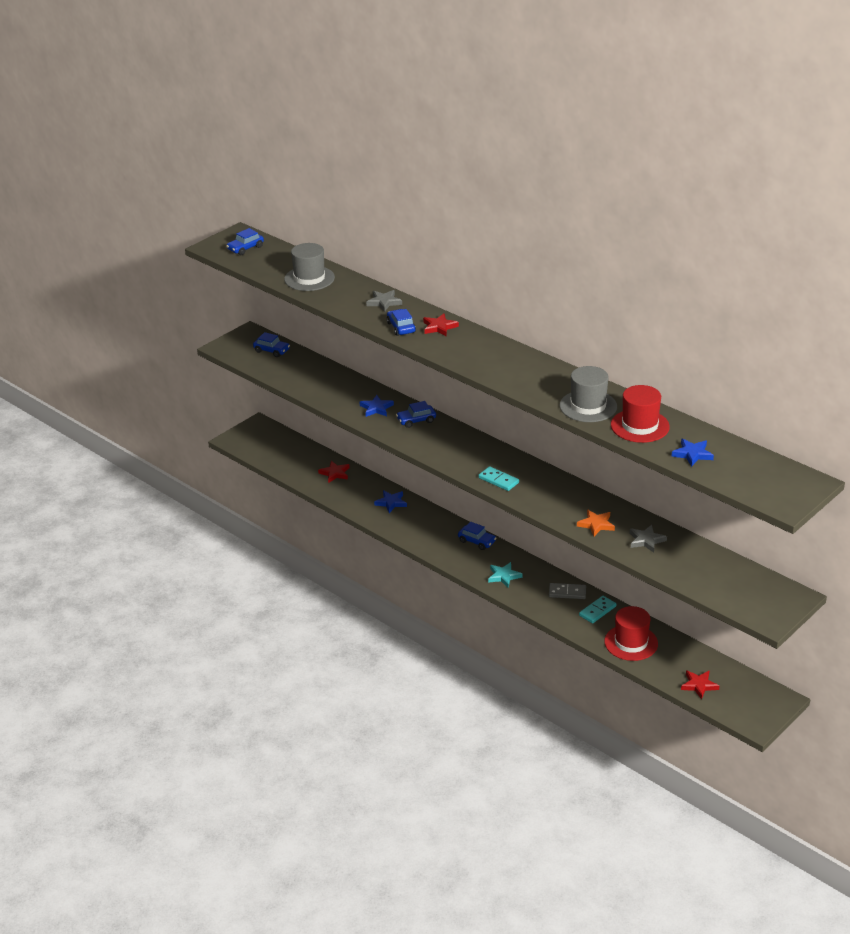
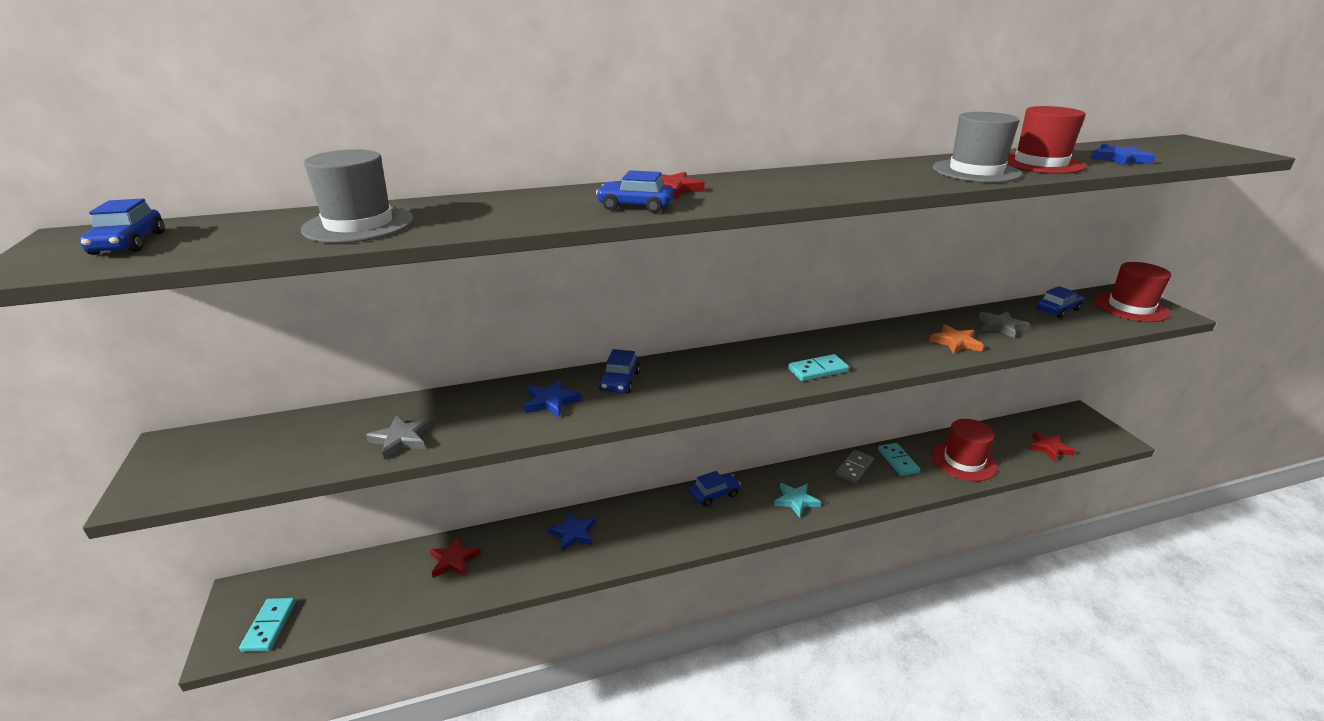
camera: 60 degrees left, 5 degrees down
blue car [253,332,290,357] -> blue car moved to [1036,286,1084,318]
grey star [366,290,402,312] -> grey star moved to [366,416,432,460]
none -> turquoise domino [239,598,296,652]
none -> red hat [1094,262,1171,322]

